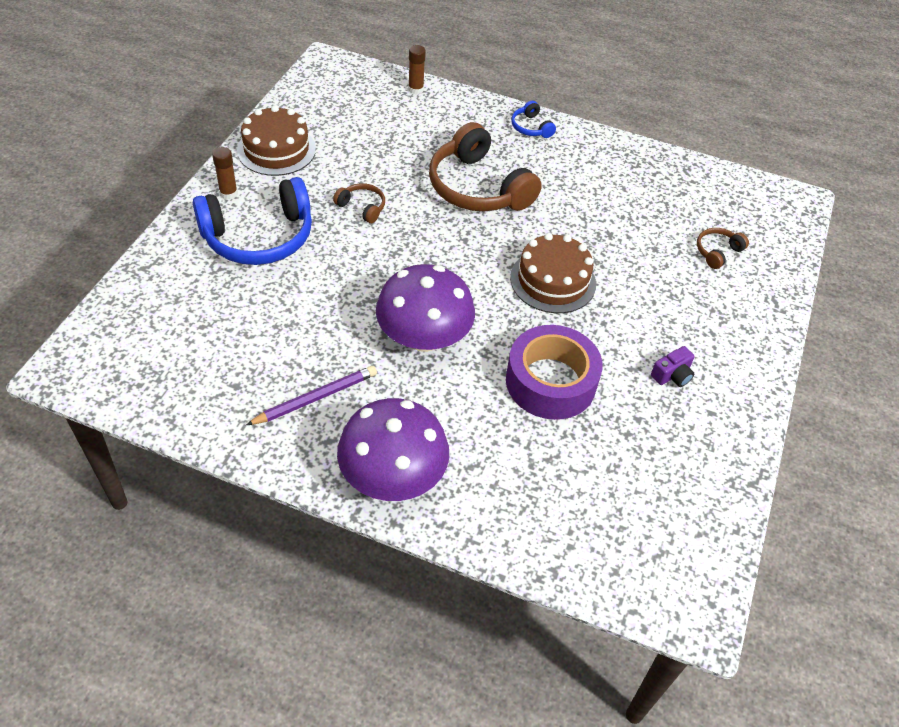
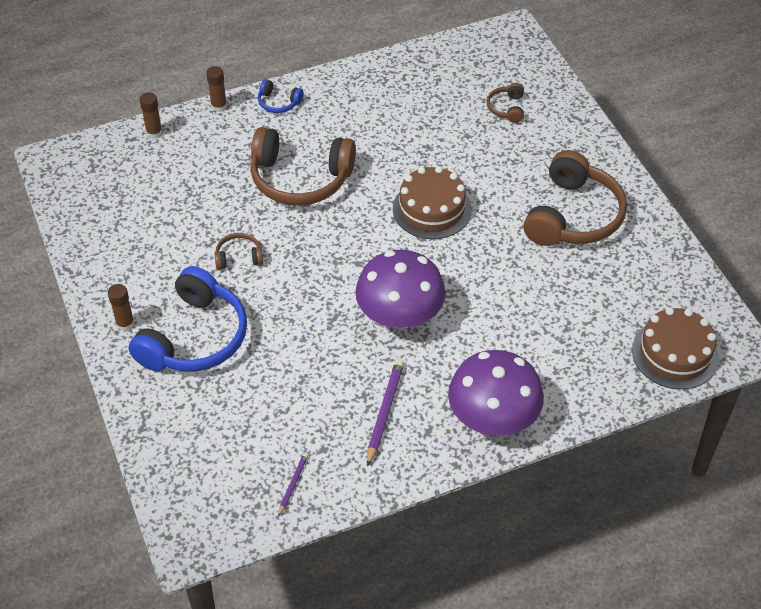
camera: 40 degrees left, 0 degrees up
brown cake [237,105,316,176] -> brown cake moved to [632,307,719,389]
purple tape [506,325,603,420] -> none
purple camera [651,346,695,387] -> brown headphones [524,150,627,246]
none -> brown glue stick [206,66,227,112]
none -> purple pencil [278,453,308,517]

